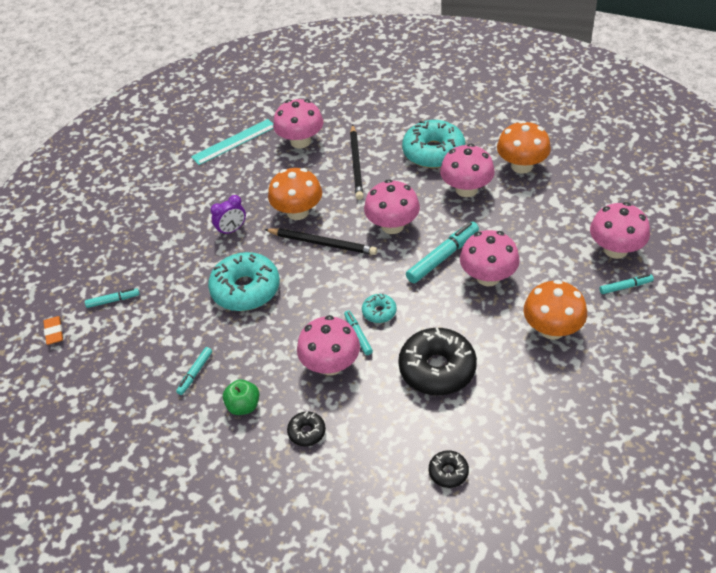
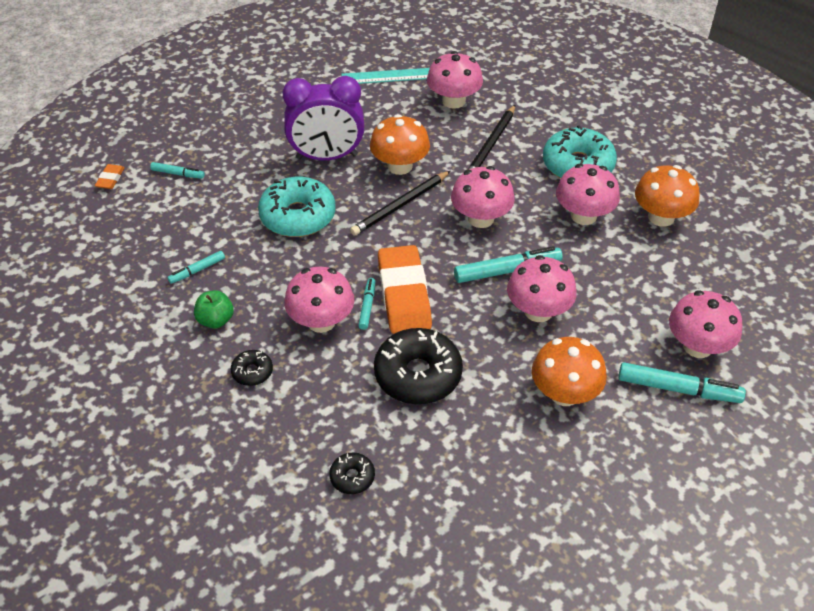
camera: 25 degrees right, 0 degrees up
purple clock [211,195,246,236] -> purple clock [282,76,365,161], size x2.11
black pencil [264,228,377,255] -> black pencil turned 90 degrees clockwise [350,171,450,236]
turquoise donut [362,294,397,323] -> orange eraser [378,245,432,334]
turquoise marker [599,274,654,294] -> turquoise marker [618,362,746,403], size x1.81

